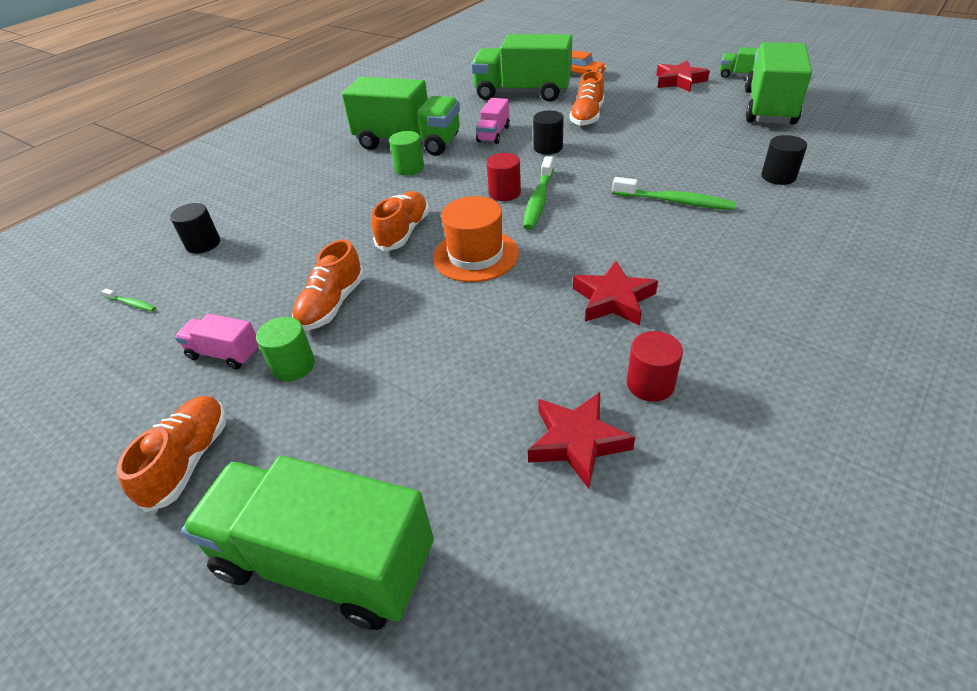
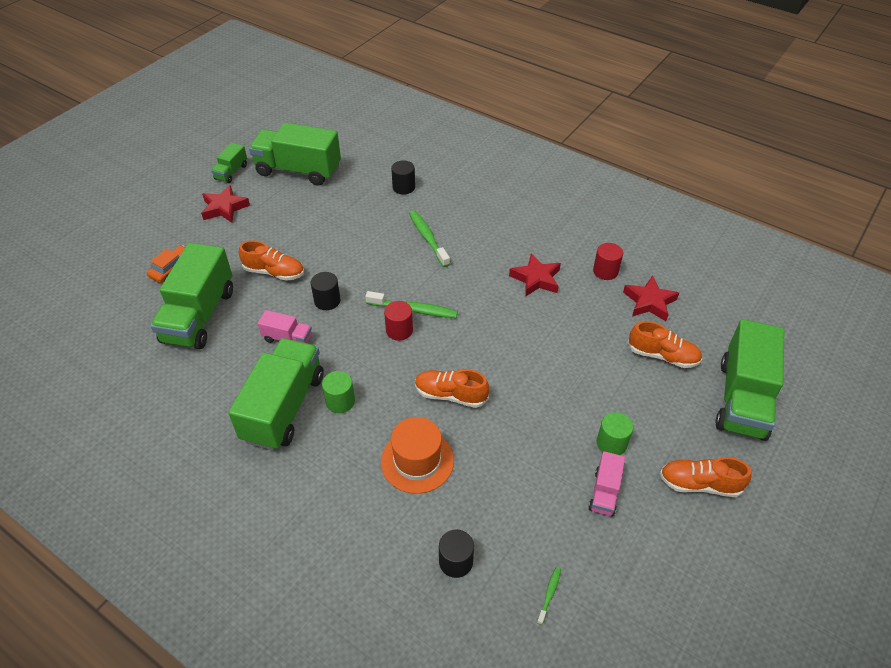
camera: 95 degrees left, 5 degrees up
orange shoe [292,239,364,331] -> orange shoe moved to [628,321,702,368]
orange hat [433,196,519,282] -> orange hat moved to [381,417,454,494]
green toothbrush [612,177,736,210] -> green toothbrush turned 45 degrees counterclockwise [409,210,450,267]

